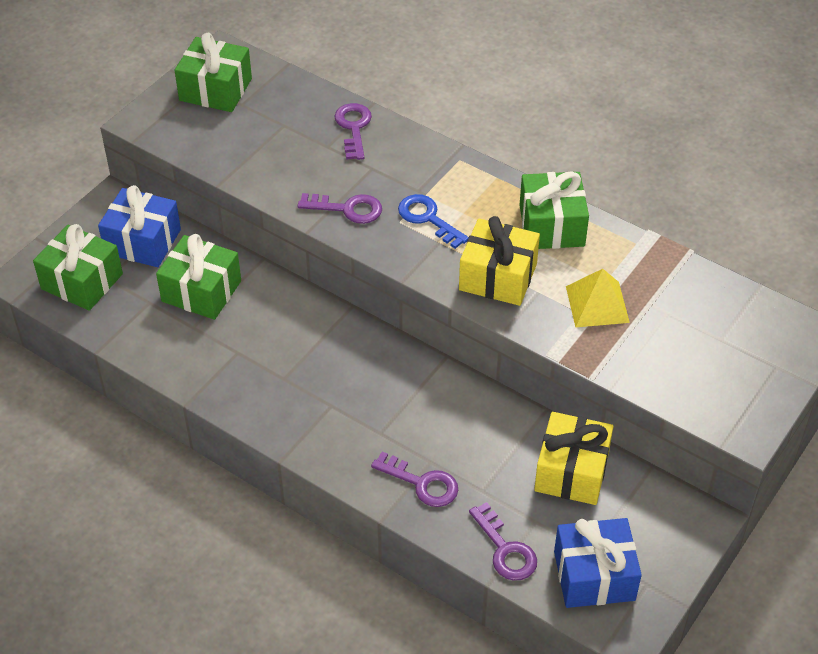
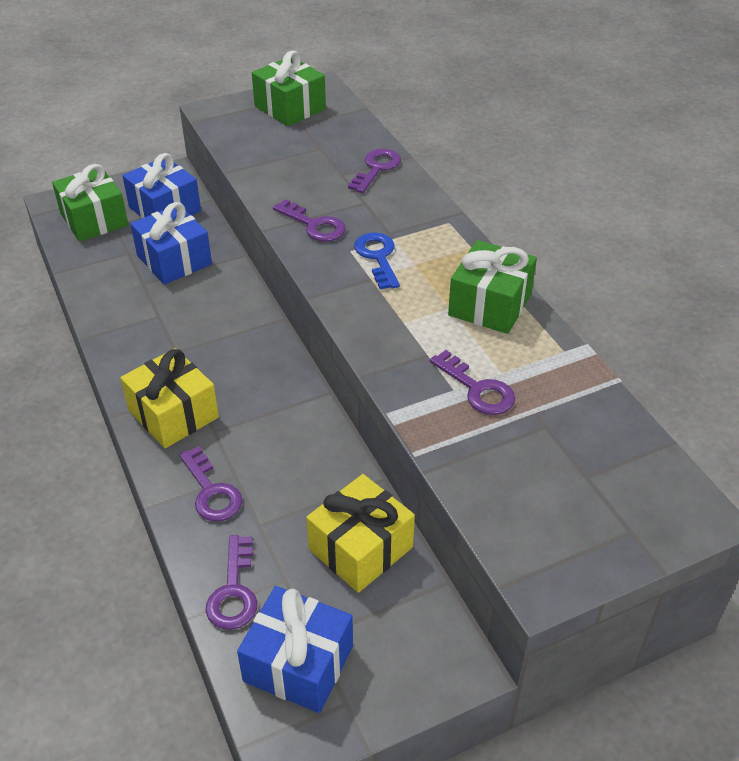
camera: 30 degrees right, 5 degrees down
green gift [156,234,241,320] -> blue gift [130,202,212,285]
yellow gift [459,216,540,306] -> yellow gift moved to [120,348,219,448]
yellow pyramid [566,269,630,327] -> purple key [430,350,515,415]

